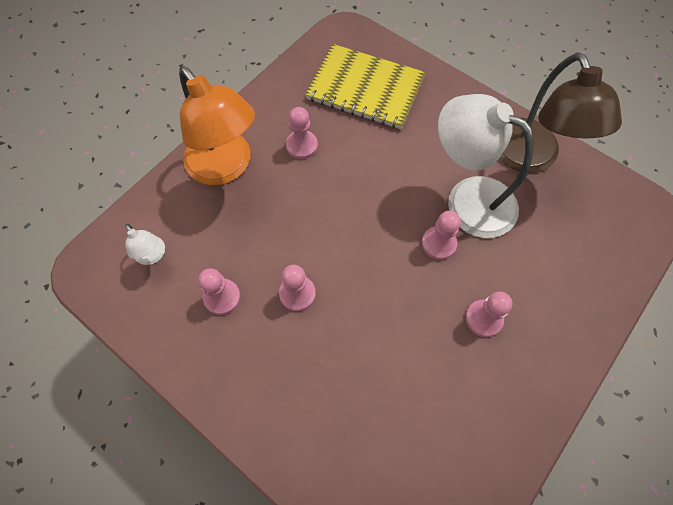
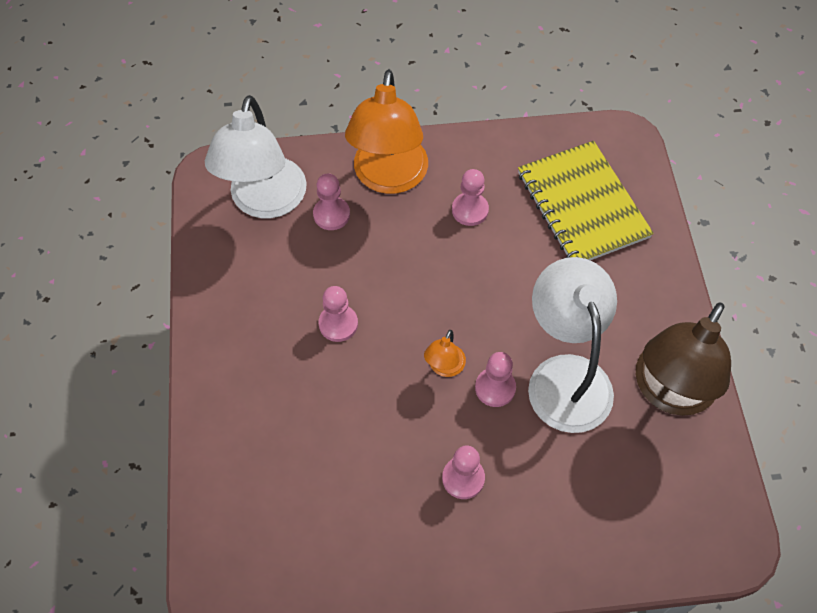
camera: 45 degrees right, 5 degrees down
white lamp [125,224,165,265] -> white lamp [205,95,307,218], size x2.28
pink pawn [198,268,241,315] -> pink pawn moved to [313,174,350,230]
none -> orange lamp [424,330,466,377]

